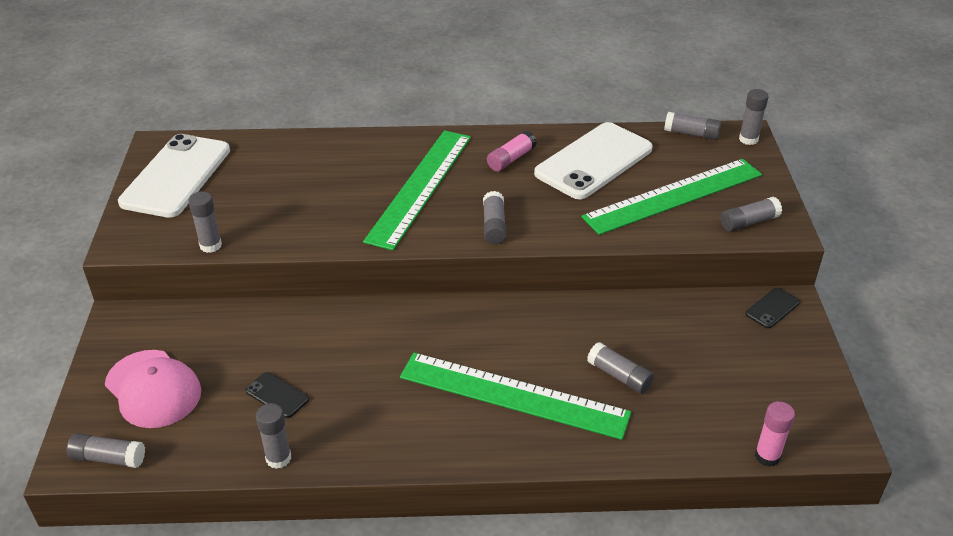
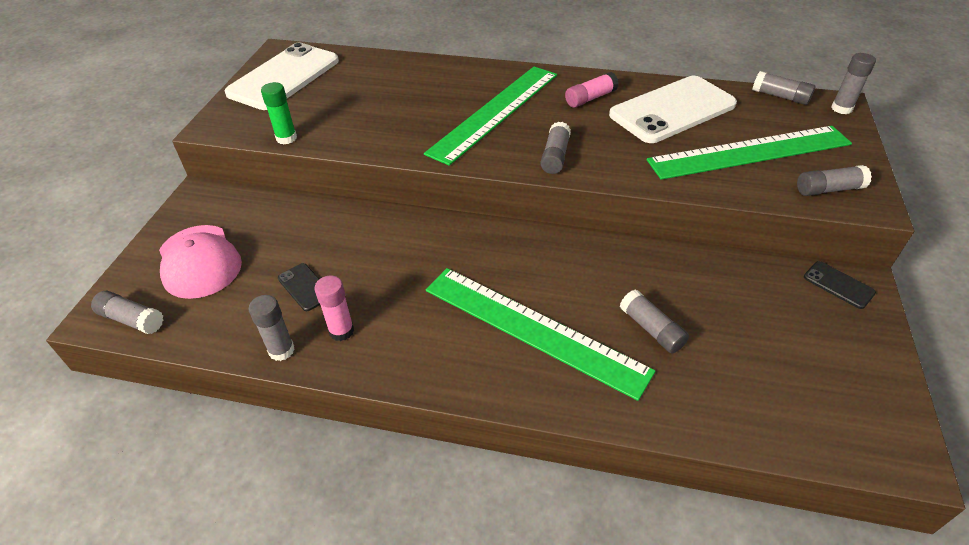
camera: 15 degrees right, 5 degrees up
grey glue stick [188,191,222,253] -> green glue stick [261,82,297,144]
black phone [745,288,800,329] -> black phone turned 75 degrees clockwise [804,261,876,309]
pink glue stick [755,401,795,467] -> pink glue stick moved to [315,276,354,341]

